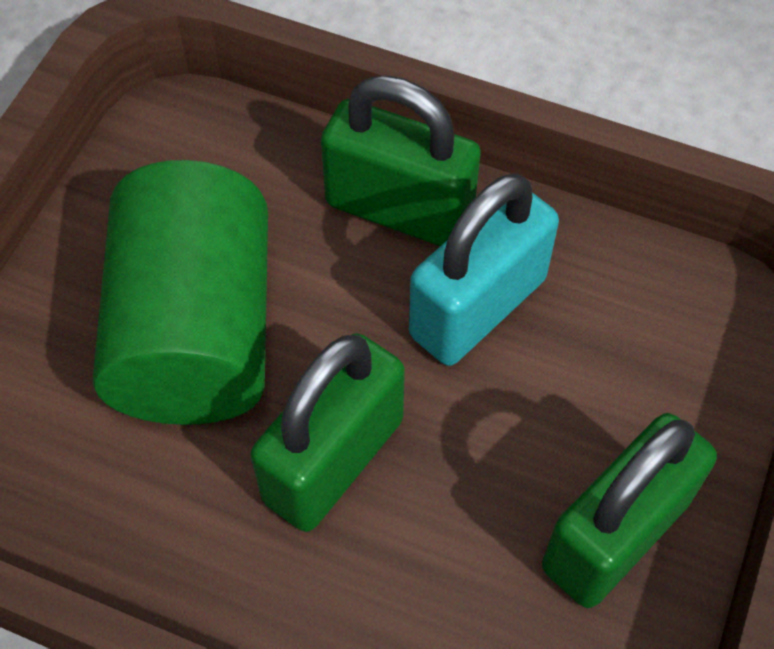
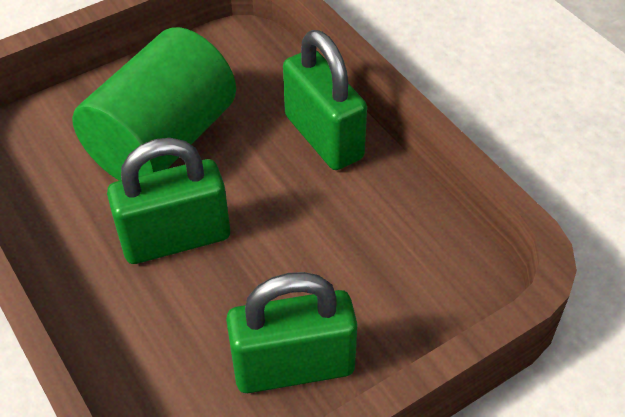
camera: 35 degrees right, 10 degrees down
turquoise padlock [409,174,559,366] -> none

